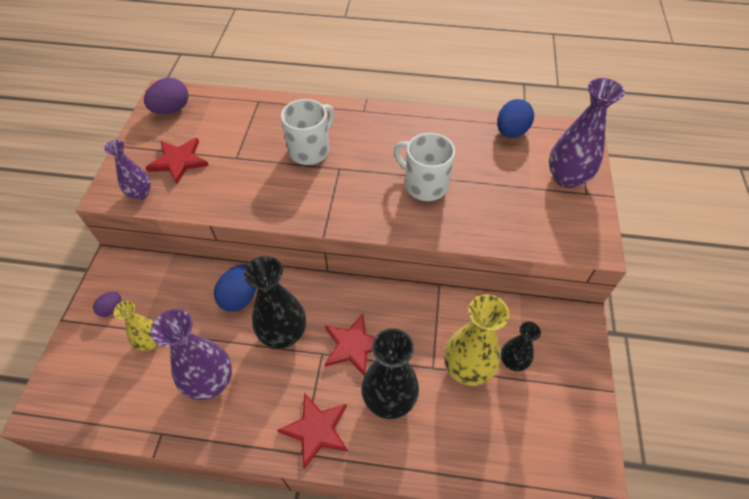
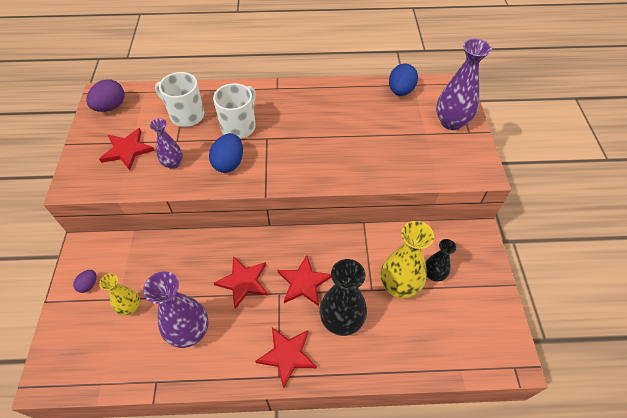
camera: 10 degrees left, 0 degrees up
purple vase [104,140,151,200] -> purple vase moved to [150,118,183,169]
blue egg [214,264,256,312] -> blue egg moved to [209,133,243,173]
black vase [244,256,306,348] -> red star [214,256,268,309]
white mug [394,133,455,201] -> white mug moved to [155,72,204,127]

